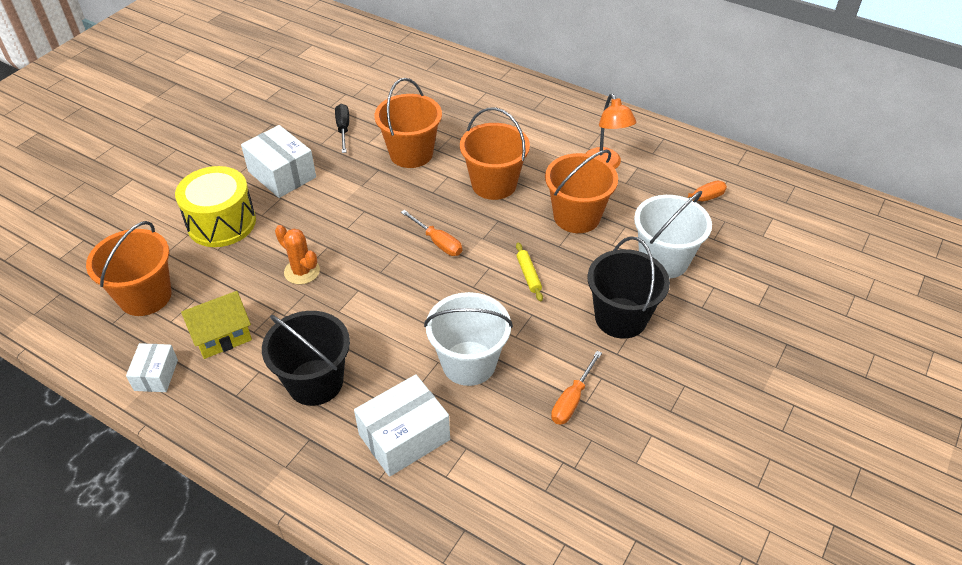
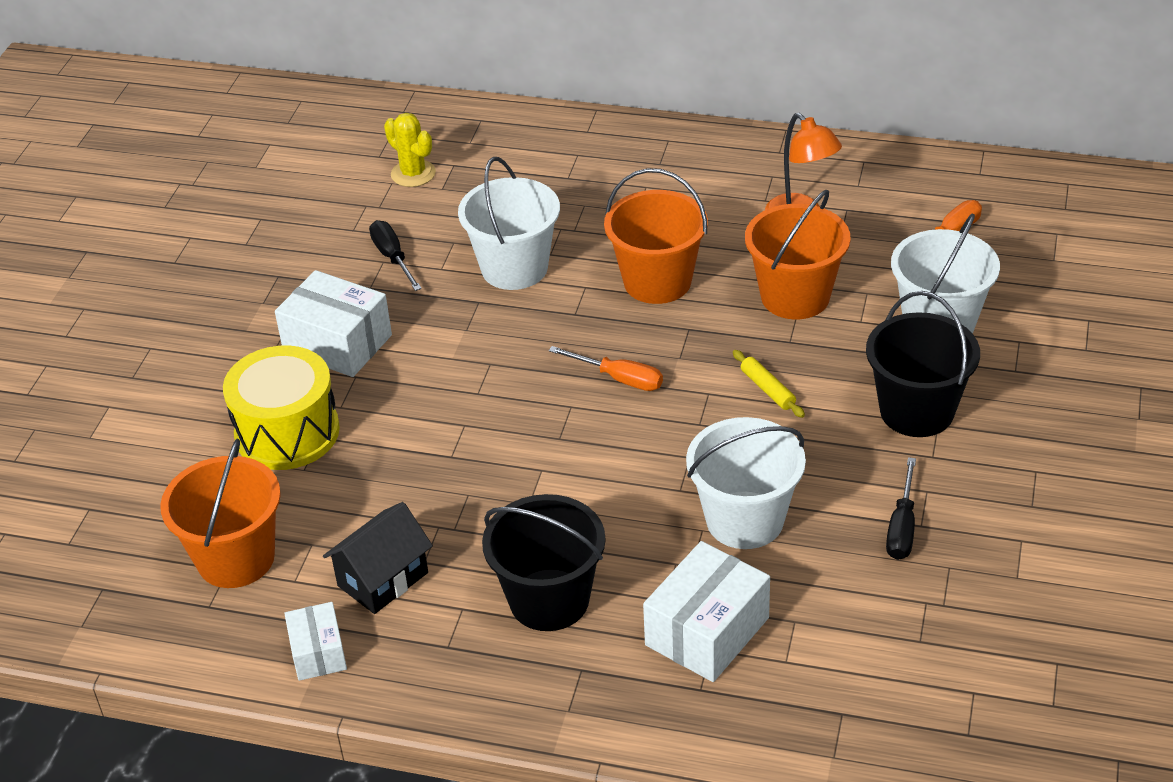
camera: 15 degrees left, 5 degrees down
yellow house [181,291,252,359] -> black house [323,502,433,614]
orange cactus [275,225,320,284] -> none
orange bucket [375,78,442,168] -> white bucket [458,157,560,290]
orange screwdriver [551,351,602,425] -> black screwdriver [886,457,916,560]
none -> yellow cactus [384,113,436,187]

